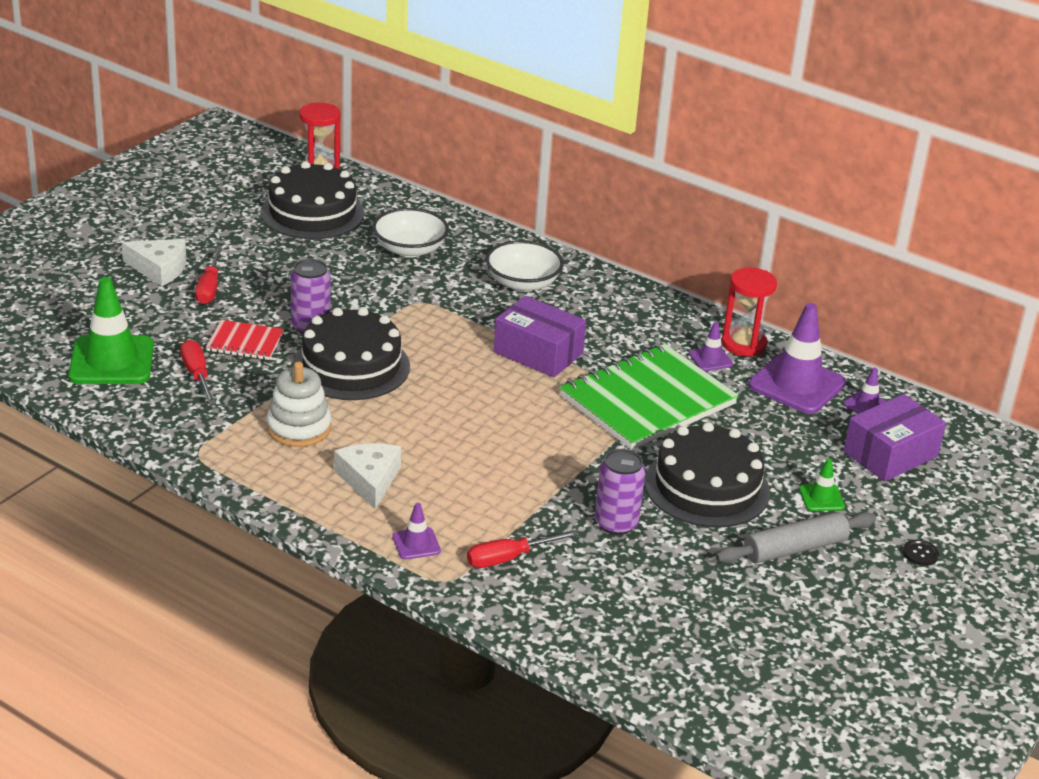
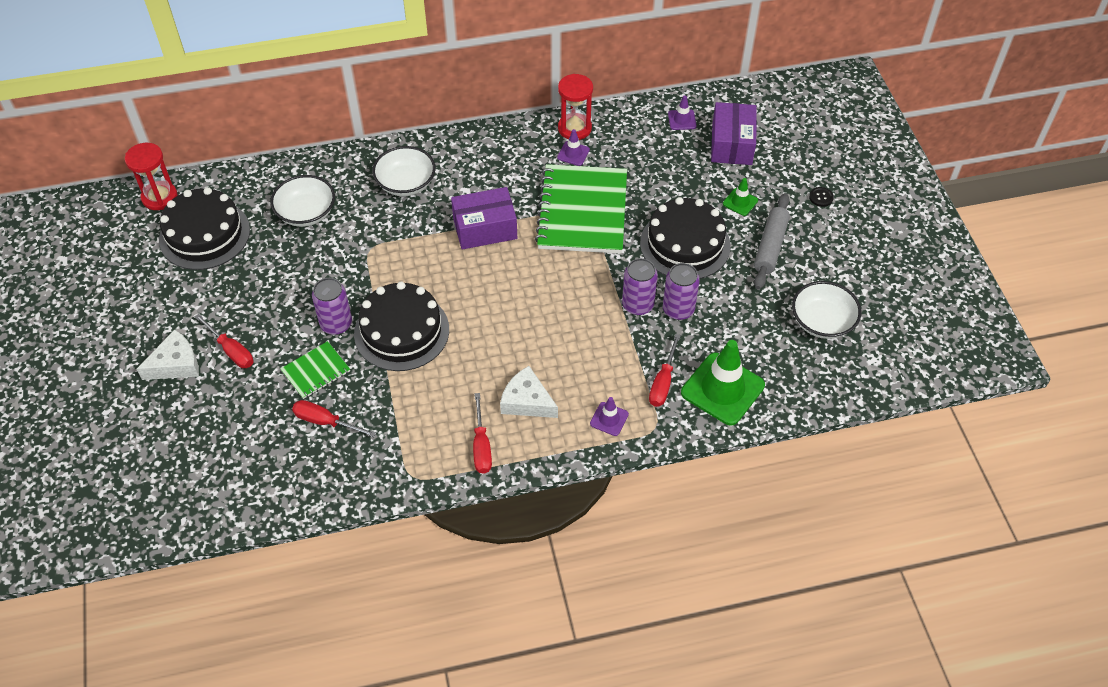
camera: 45 degrees left, 20 degrees up
green traffic cone [68,277,154,384] -> green traffic cone moved to [681,340,765,425]
red notebook [206,320,284,360] -> green notebook [281,341,350,399]
white stacking toy [266,362,331,447] -> none
purple traffic cone [749,303,846,414] -> none
none -> red screwdriver [473,393,492,474]
none -> purple can [622,258,658,315]
none -> white bowl [792,281,861,339]

